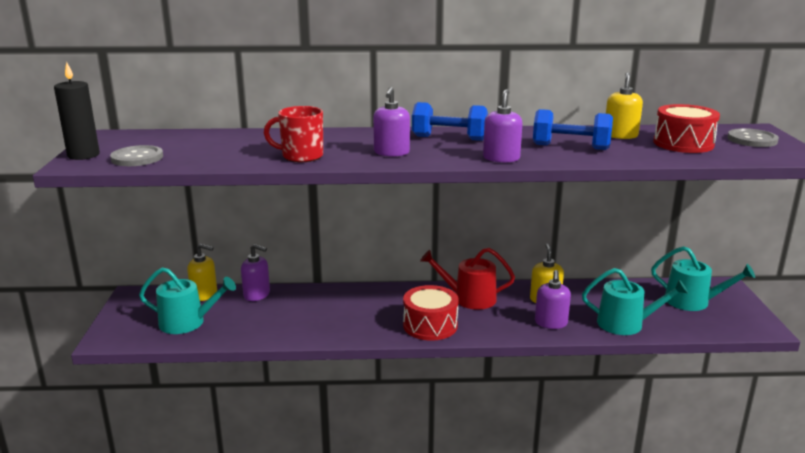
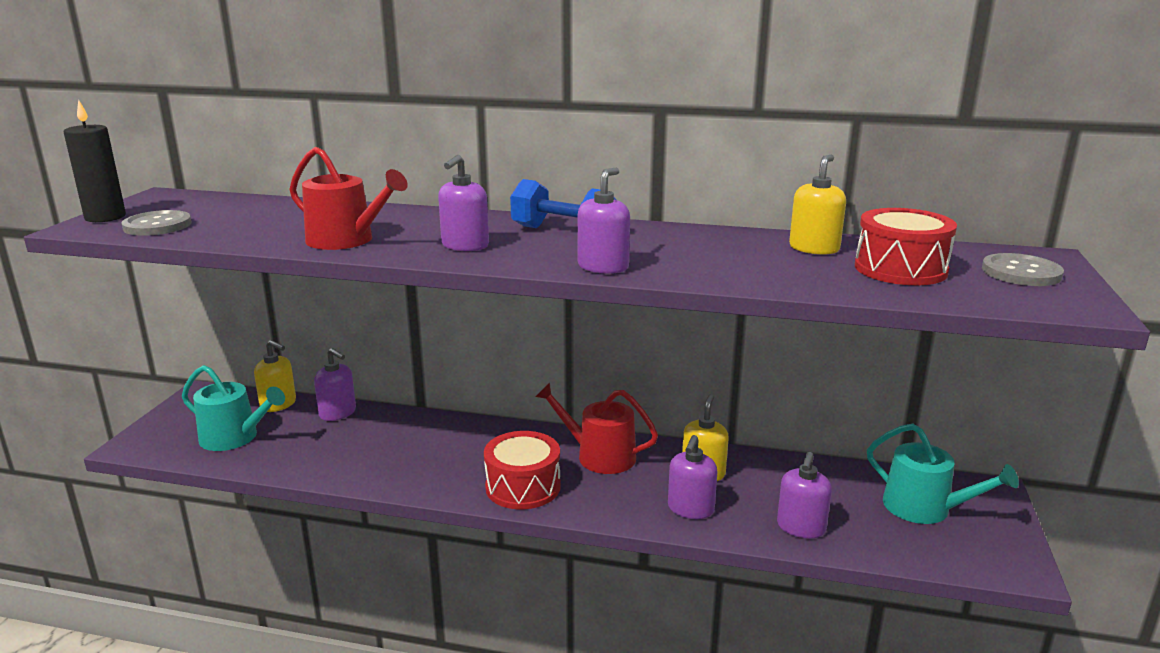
camera: 15 degrees right, 0 degrees up
red mug [264,106,323,162] -> red watering can [289,147,408,250]
blue dumbbell [533,109,613,150] -> none
turquoise watering can [582,268,688,335] -> purple soap dispenser [777,452,832,538]

